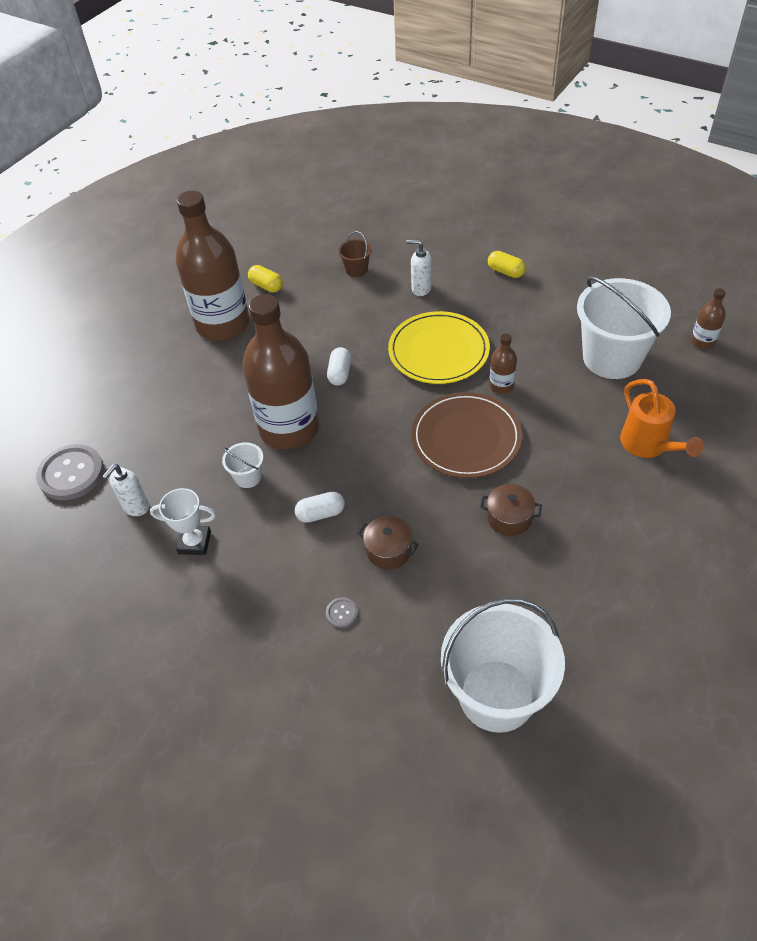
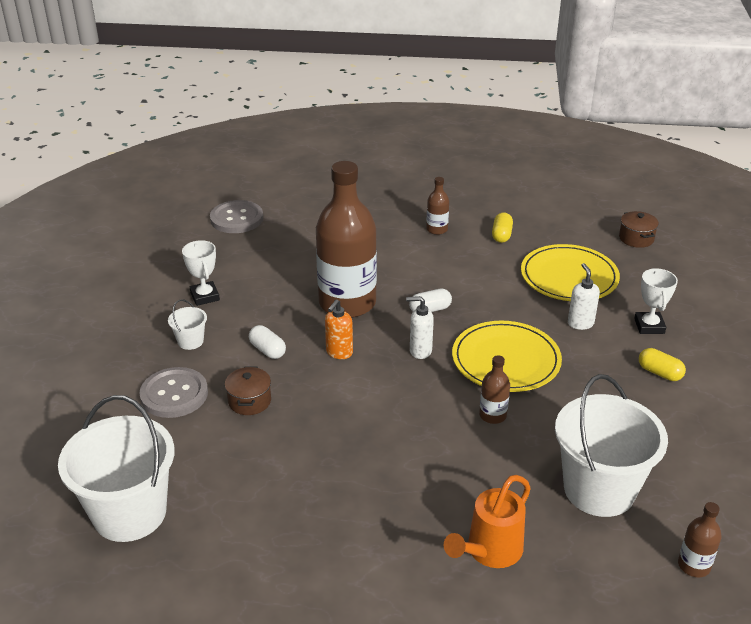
camera: 60 degrees right, 15 degrees down
white soap dispenser [102,464,149,516] -> white soap dispenser moved to [406,296,434,359]
brown bottle [176,191,250,341] -> brown bottle [426,177,449,235], size x0.42
white bucket [222,442,263,488] -> white bucket moved to [168,299,207,350]
grey button [326,597,358,628] -> grey button [139,367,208,418], size x2.32
brown bucket [338,231,372,277] -> yellow plate [521,244,620,301]
brown plate [411,392,522,478] -> none
brown pot [480,484,542,536] -> brown pot moved to [619,211,659,248]
yellow capsule [488,251,526,278] -> yellow capsule turned 60 degrees counterclockwise [639,348,686,381]
none -> orange soap dispenser [325,299,353,359]
none -> white trophy [634,268,678,334]

